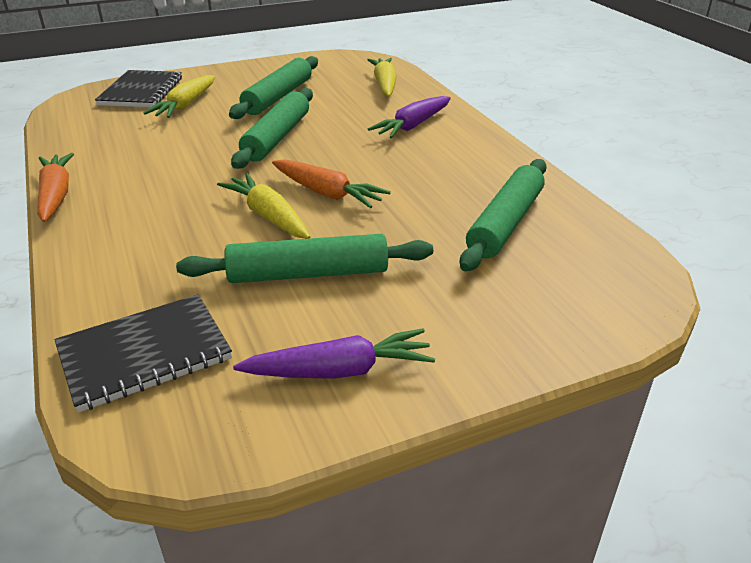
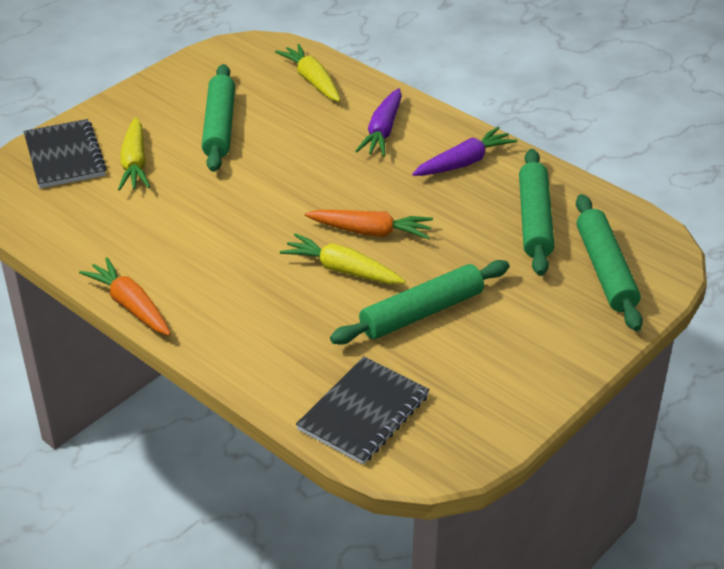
camera: 25 degrees left, 5 degrees up
green rolling pin [231,88,313,169] -> green rolling pin moved to [576,194,643,331]
purple carrot [233,329,435,379] -> purple carrot moved to [412,126,518,176]

